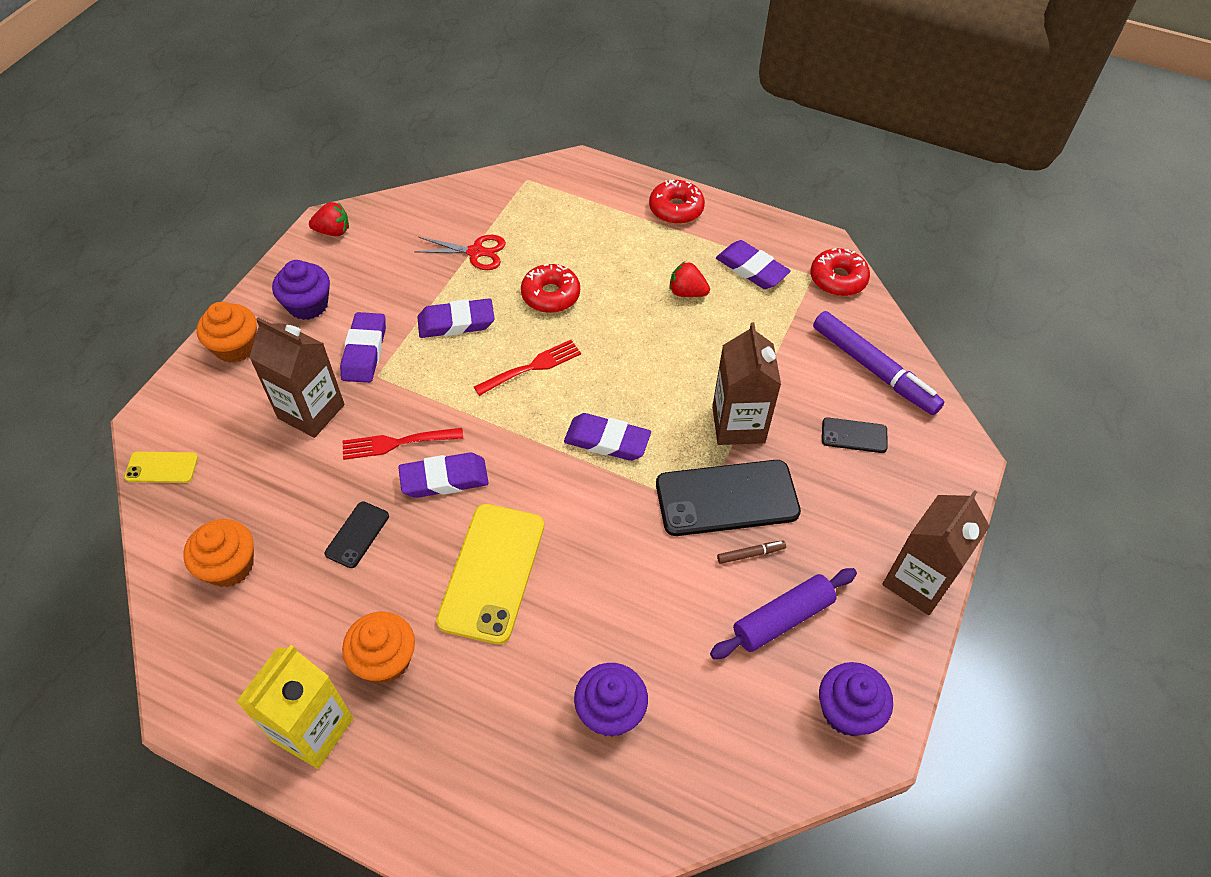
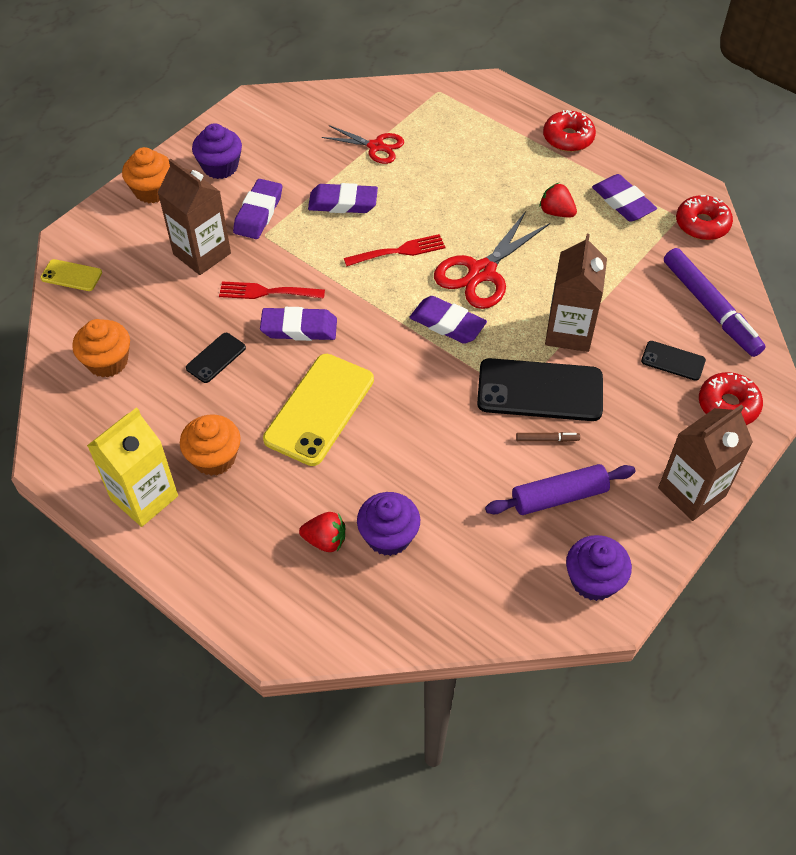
camera: 15 degrees right, 0 degrees up
red strawberry [309,202,349,236] -> red strawberry moved to [299,512,345,552]
red donut [521,264,580,313] -> red donut moved to [699,372,763,425]
none -> red scissors [434,211,550,309]

